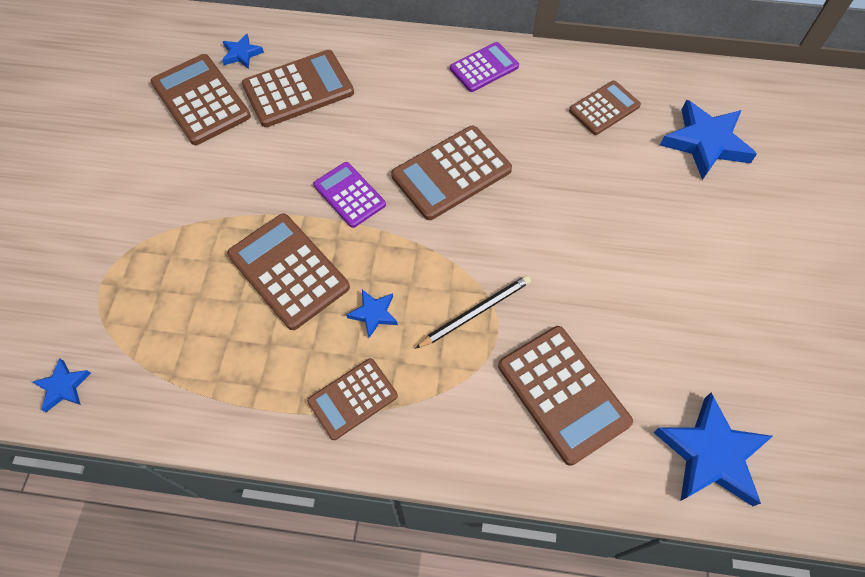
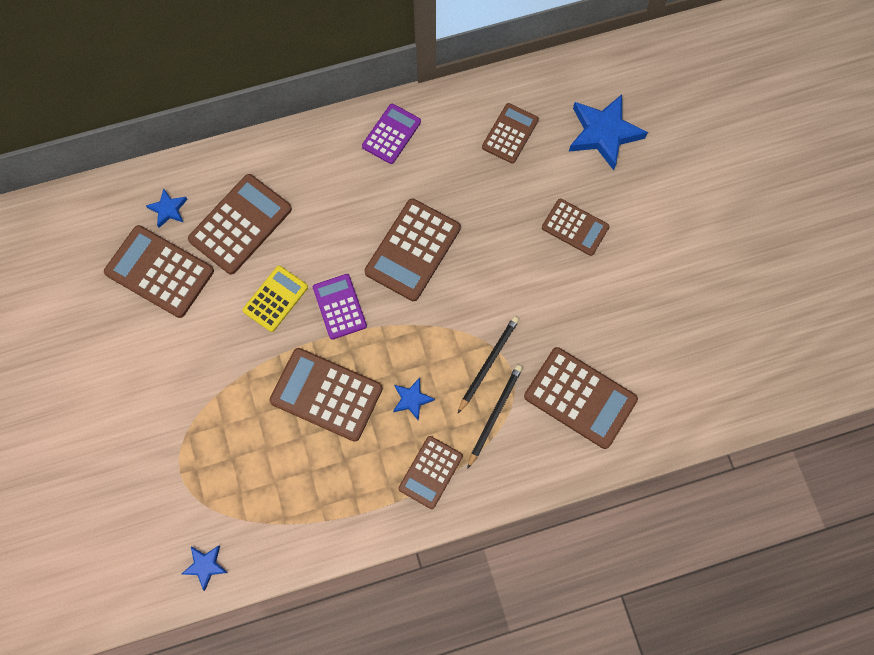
camera: 25 degrees left, 10 degrees up
purple calculator [313,162,386,228] -> purple calculator turned 45 degrees clockwise [313,274,367,340]
blue star [653,393,773,506] -> none
none -> yellow calculator [243,266,308,332]
none -> black pencil [467,365,523,469]
none -> brown calculator [542,199,610,256]

